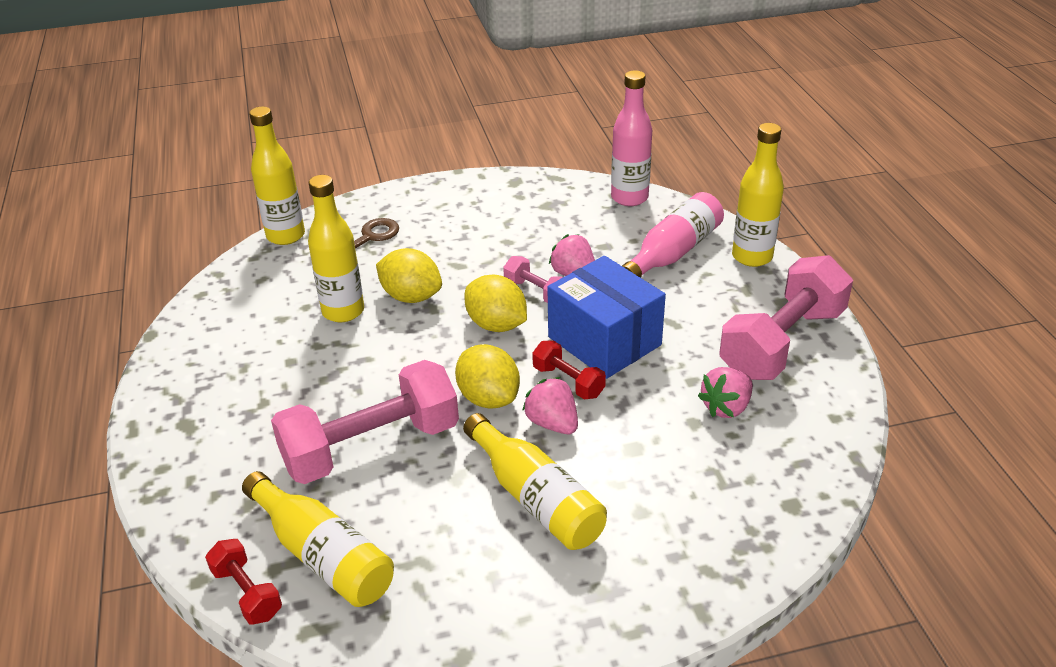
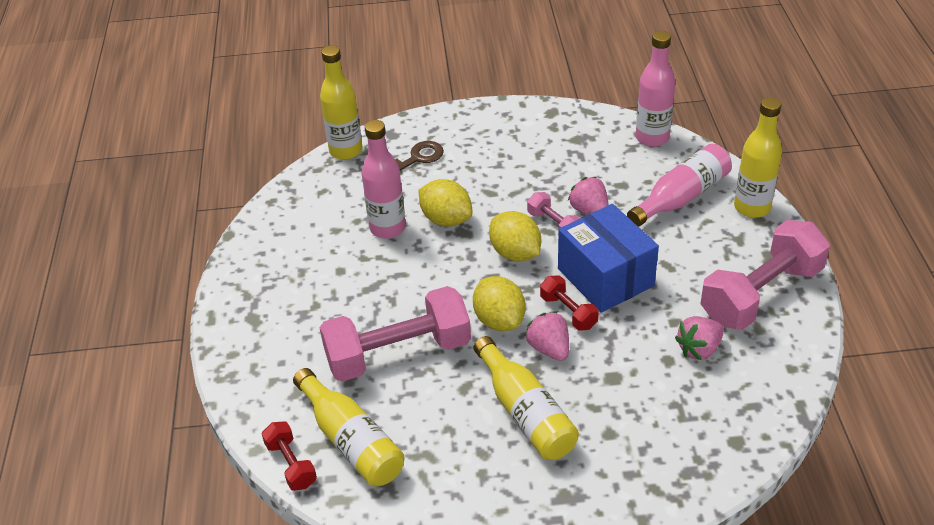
camera: 10 degrees right, 5 degrees up
yellow bottle [308,175,364,322] -> pink bottle [362,120,406,239]

